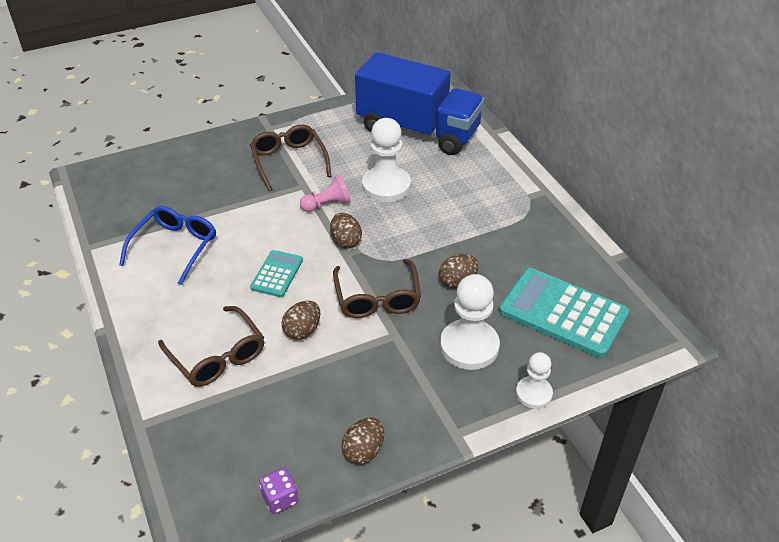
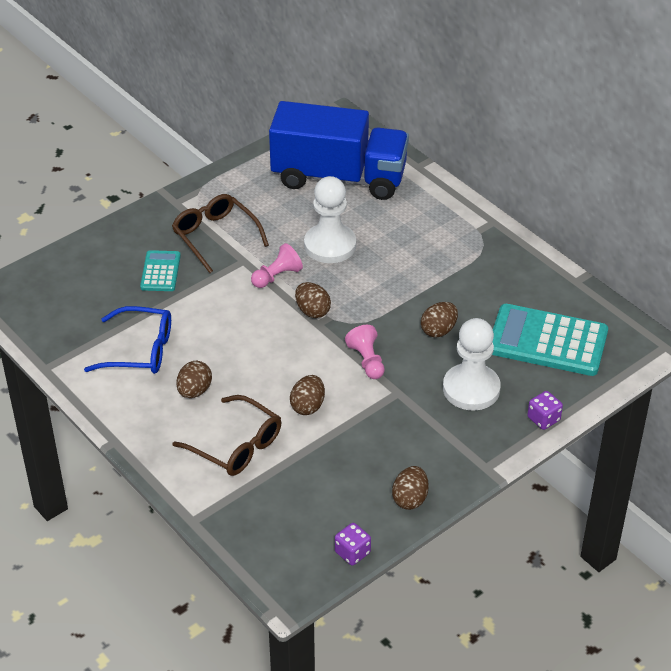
camera: 15 degrees left, 0 degrees up
blue glasses [119,206,216,285] -> blue glasses turned 90 degrees clockwise [84,306,171,374]
turquoise calculator [250,250,303,297] -> turquoise calculator moved to [140,250,181,291]
brown glasses [333,259,421,318] -> pink pawn [345,325,385,379]
white pawn [516,352,553,409] -> purple dice [527,391,563,430]
none -> brown egg [176,361,212,398]

